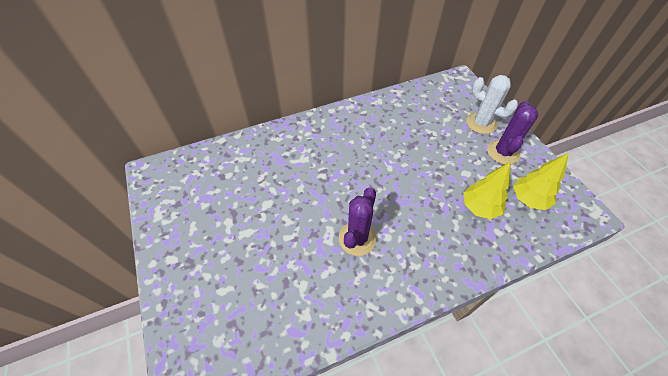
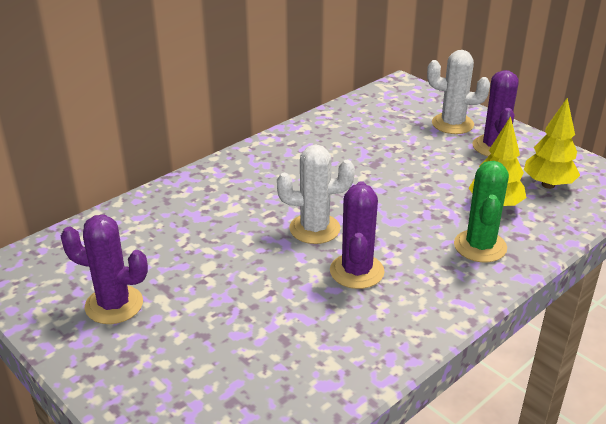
camera: 20 degrees left, 20 degrees down
none -> purple cactus [61,215,148,324]
none -> white cactus [277,144,355,244]
none -> green cactus [454,161,509,262]

